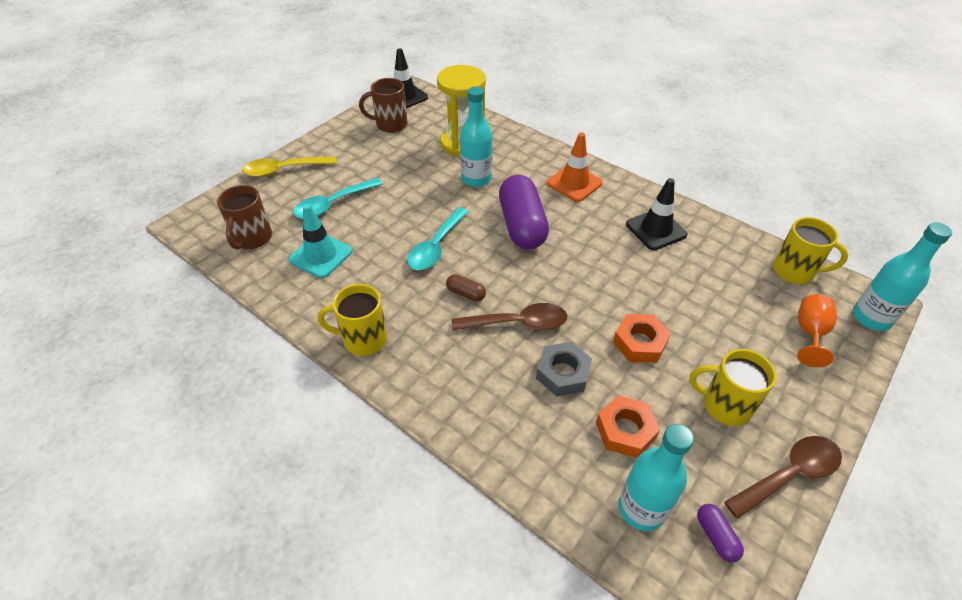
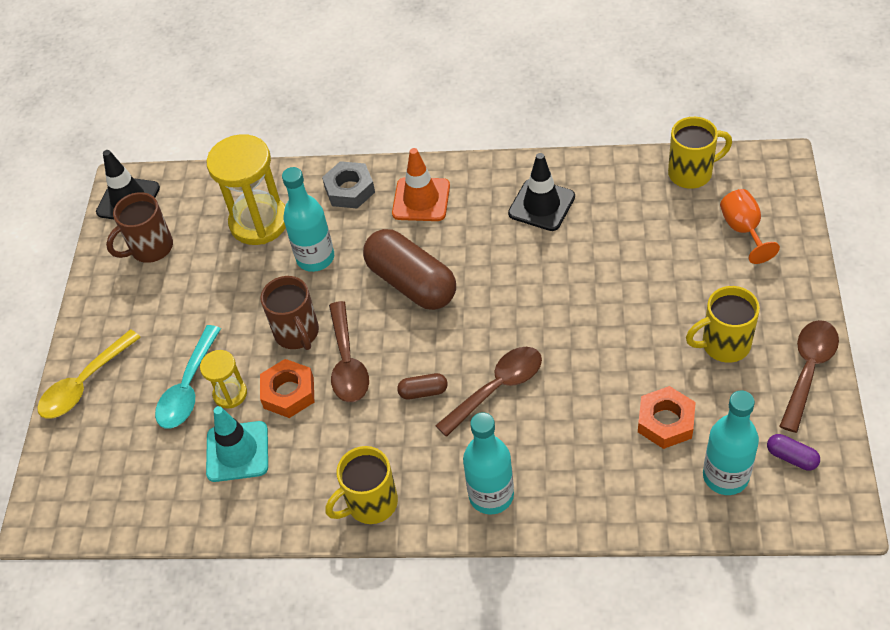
camera: 30 degrees left, 5 degrees up
brown mug [217,185,272,250] -> brown mug moved to [260,276,319,350]
turquoise spoon [407,207,469,270] -> brown spoon [329,301,369,402]
purple capsule [499,175,549,249] -> brown capsule [363,229,456,310]
grey nut [536,342,592,397] -> grey nut moved to [322,161,375,208]
orange nut [613,314,671,363] -> orange nut moved to [260,359,314,418]
turquoise bottle [853,222,952,331] -> turquoise bottle moved to [463,412,514,515]
none -> yellow hourglass [200,350,247,409]

